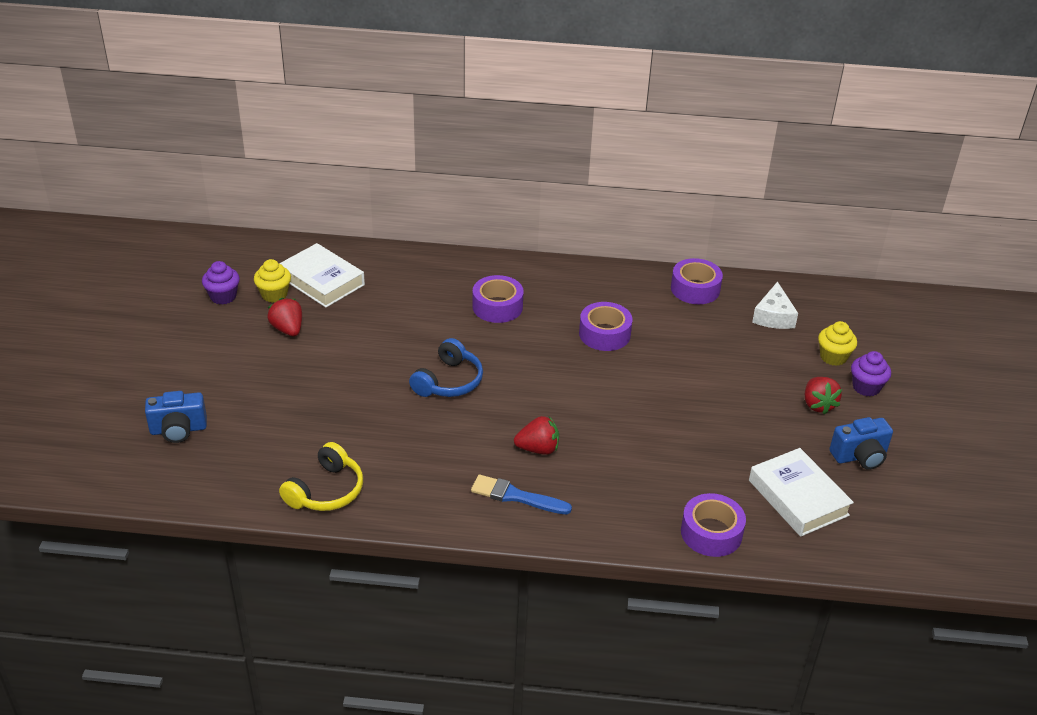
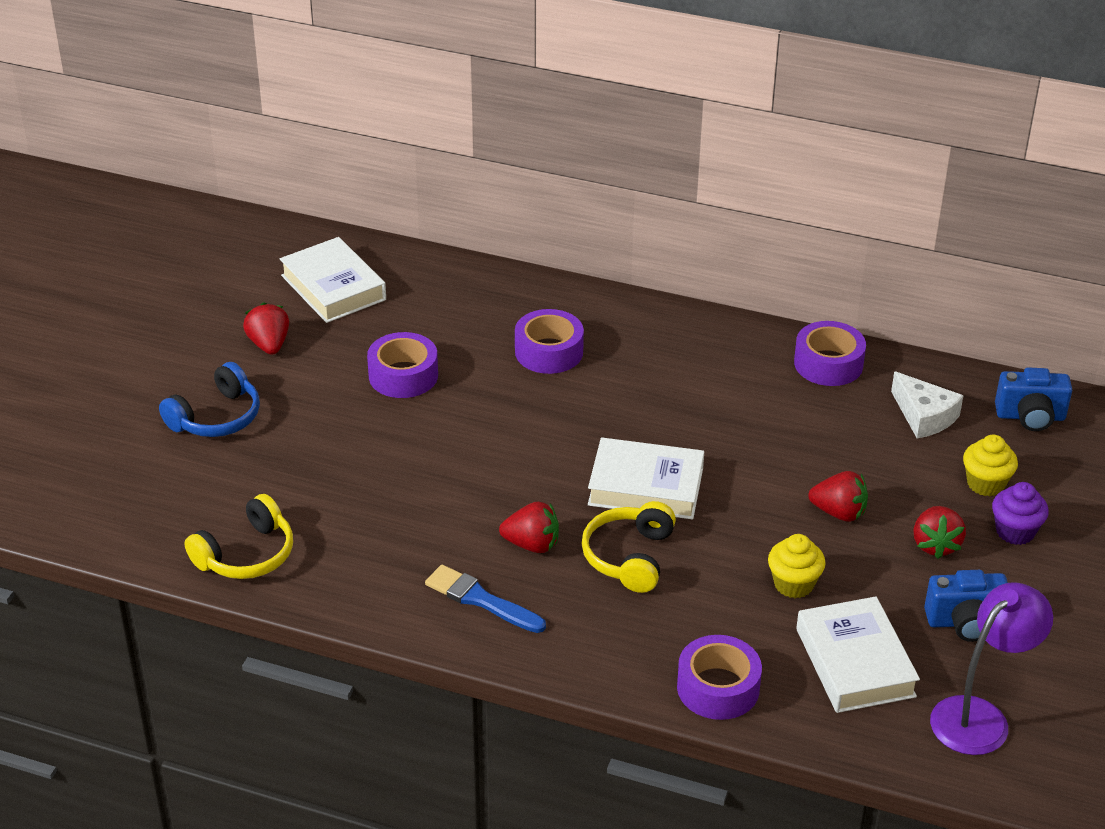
camera: 15 degrees right, 0 degrees up
blue camera [145,391,207,443] -> blue camera moved to [995,368,1072,431]
purple cupcake [202,261,240,304] -> none
yellow cupcake [254,259,291,303] -> yellow cupcake moved to [768,534,826,598]
blue headphones [409,338,483,397] -> blue headphones moved to [159,362,260,437]
purple tape [579,302,633,351] -> purple tape moved to [367,332,438,398]
white cheese [752,281,798,329] -> white cheese turned 60 degrees counterclockwise [891,371,964,439]
none -> yellow headphones [582,501,676,593]
none -> white book [588,437,704,519]
none -> red strawberry [808,471,868,522]
none -> purple lamp [930,582,1053,755]

